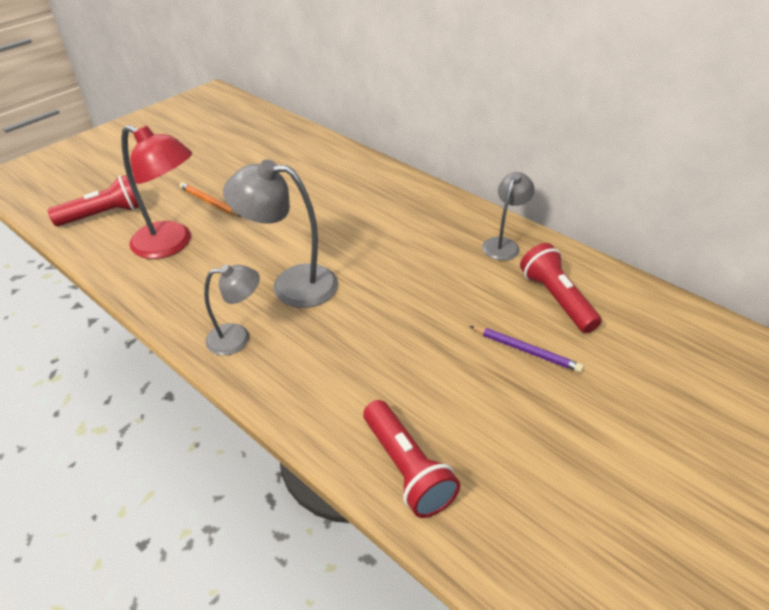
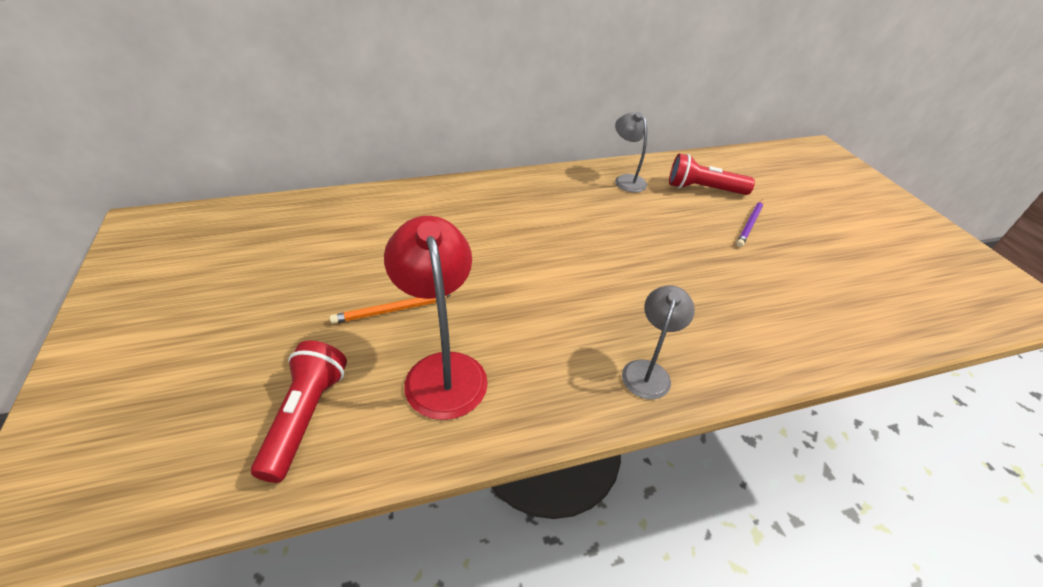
camera: 60 degrees left, 0 degrees up
red lamp [121,125,192,259] -> red lamp turned 75 degrees counterclockwise [384,216,488,420]
grey lamp [223,160,338,308] -> none
red flashlight [363,400,460,518] -> none
purple pencil [470,326,584,373] -> purple pencil turned 150 degrees clockwise [736,199,763,247]

